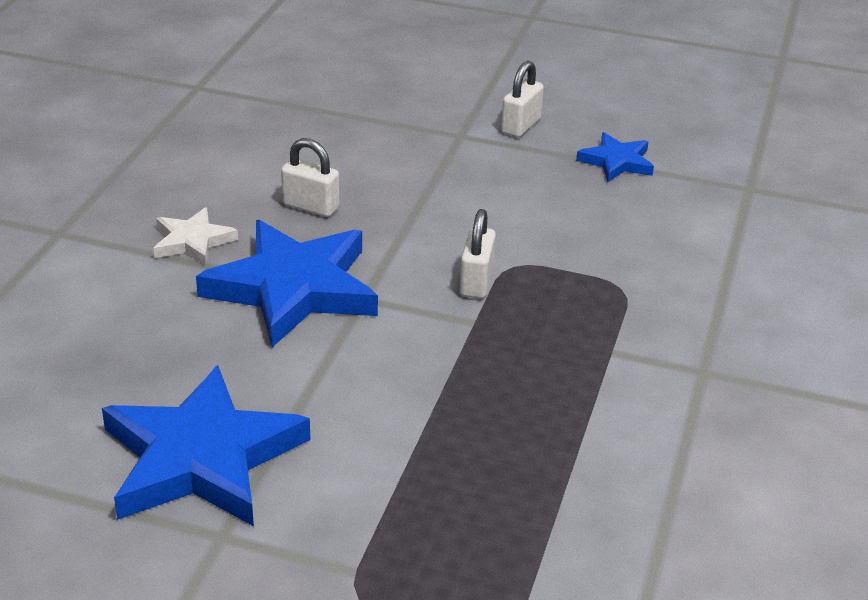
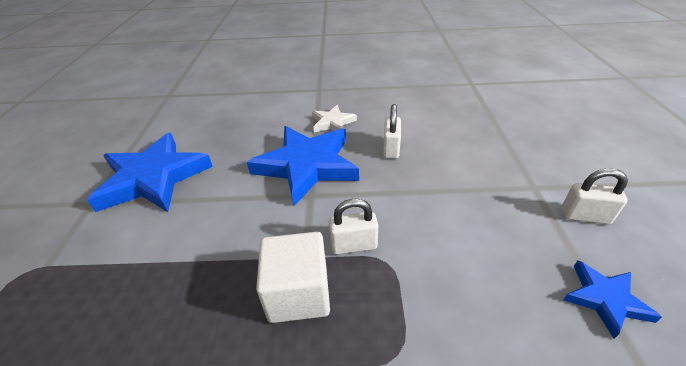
camera: 75 degrees right, 5 degrees up
none -> white cube [256,232,330,323]

